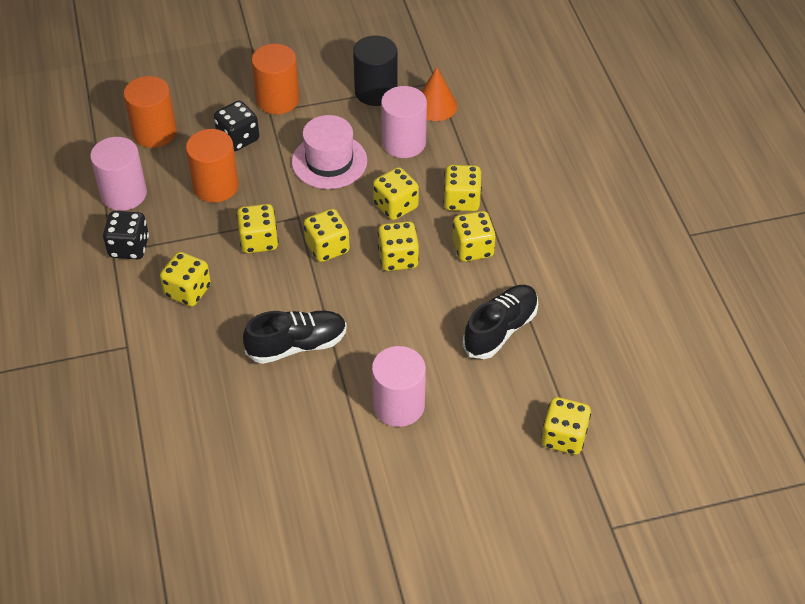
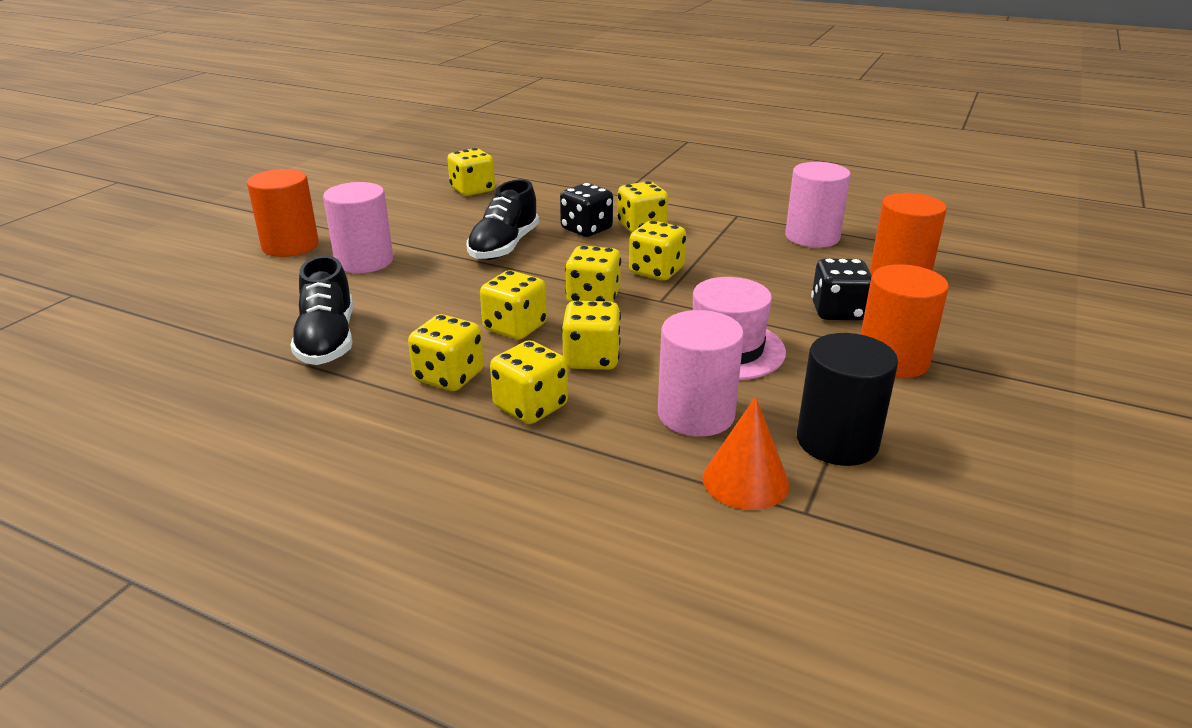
camera: 130 degrees right, 20 degrees down
black dice [103,211,149,259] -> black dice moved to [560,183,613,237]
orange cylinder [186,129,239,203] -> orange cylinder moved to [247,169,319,257]
yellow dice [541,397,591,455] -> yellow dice moved to [448,148,495,196]

